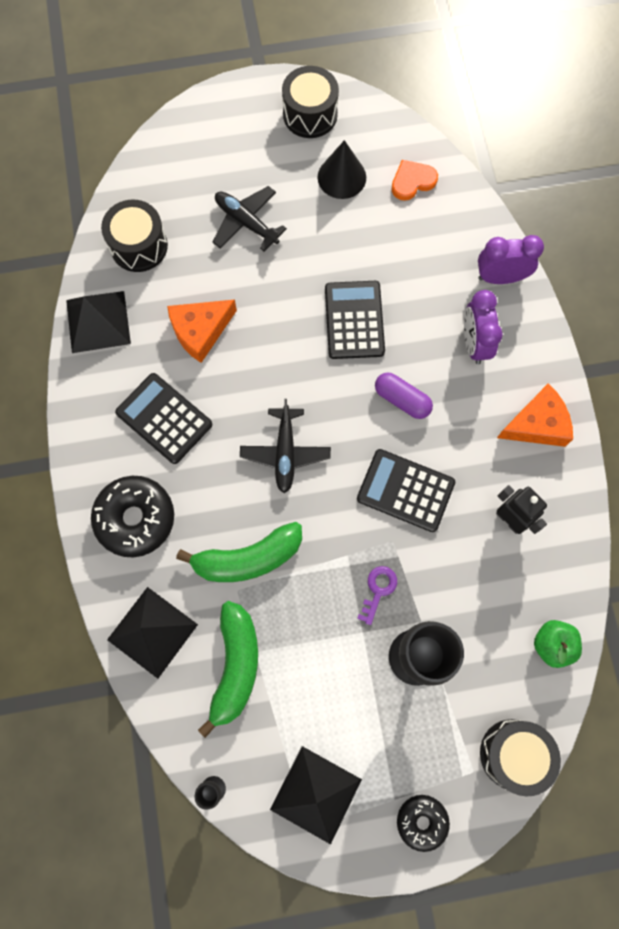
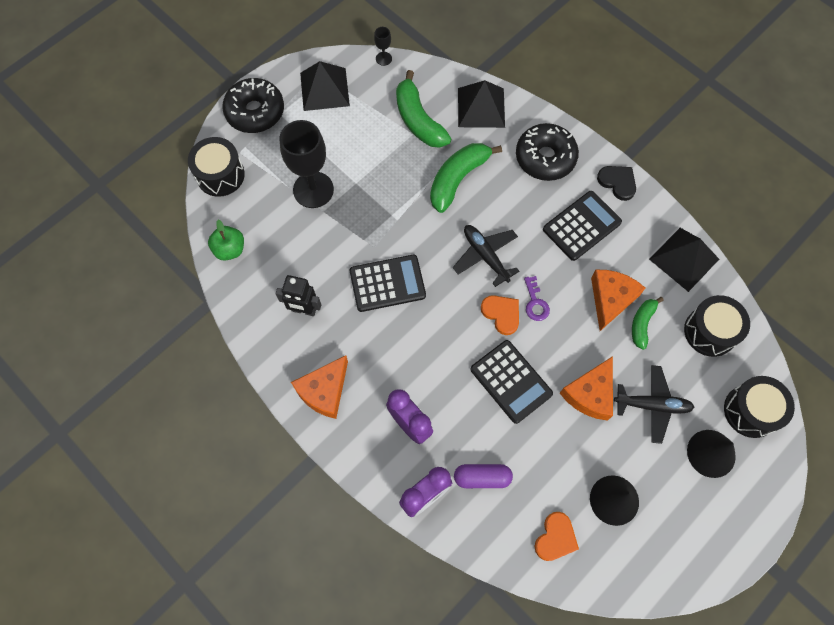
camera: 145 degrees right, 5 degrees down
black calculator [115,373,212,464] -> black calculator turned 45 degrees counterclockwise [543,191,622,261]
black drum [282,66,339,138] -> black drum moved to [724,376,795,438]
purple key [357,566,397,625] -> purple key moved to [524,276,550,321]
purple capsule [375,373,433,419] -> purple capsule moved to [454,464,513,488]
black donut [397,795,450,852] -> black donut [222,78,284,133], size x1.72
none -> orange heart [481,295,519,335]
none -> orange cheese [560,356,613,421]
none -> black heart [597,166,636,201]
none -> green banana [632,297,664,350]
none -> black cone [687,430,736,478]

